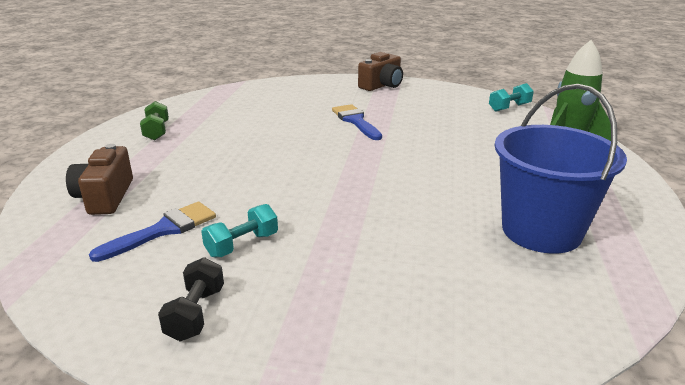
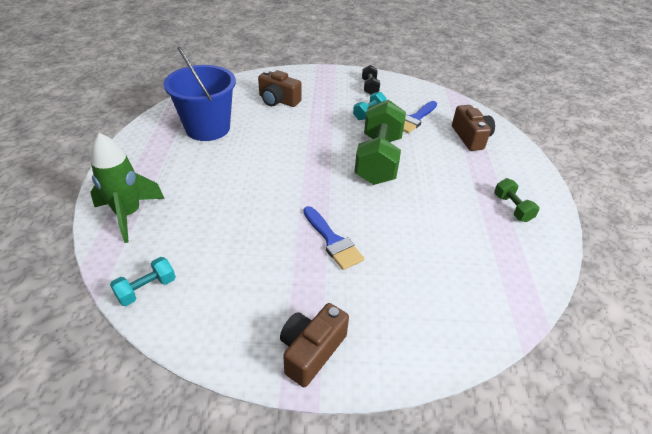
camera: 170 degrees right, 15 degrees up
none -> brown camera [258,70,302,107]
none -> green dumbbell [354,100,406,185]

